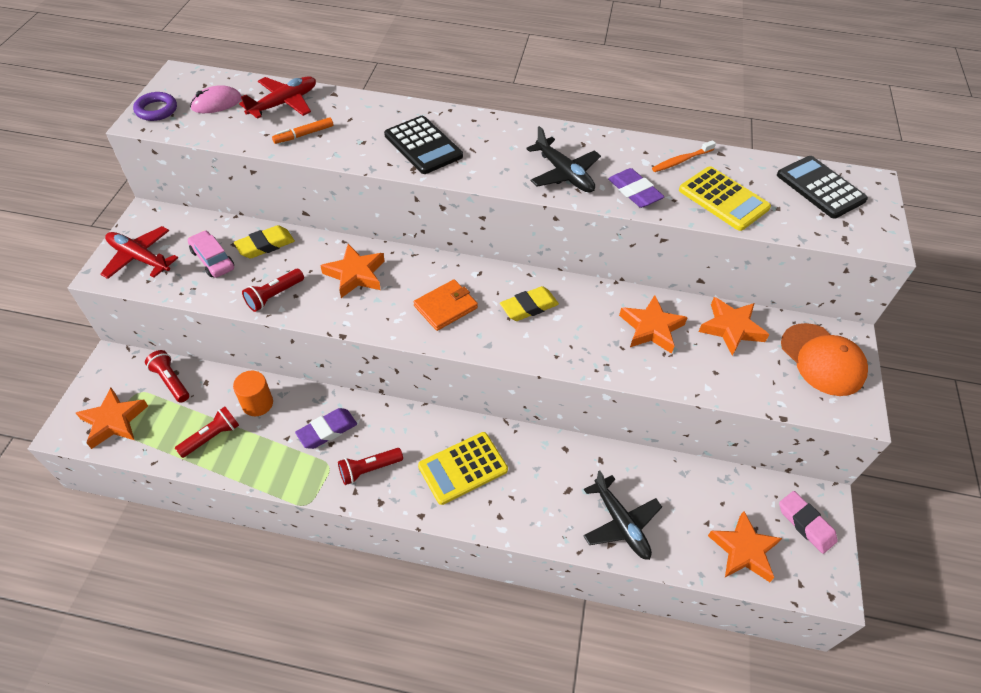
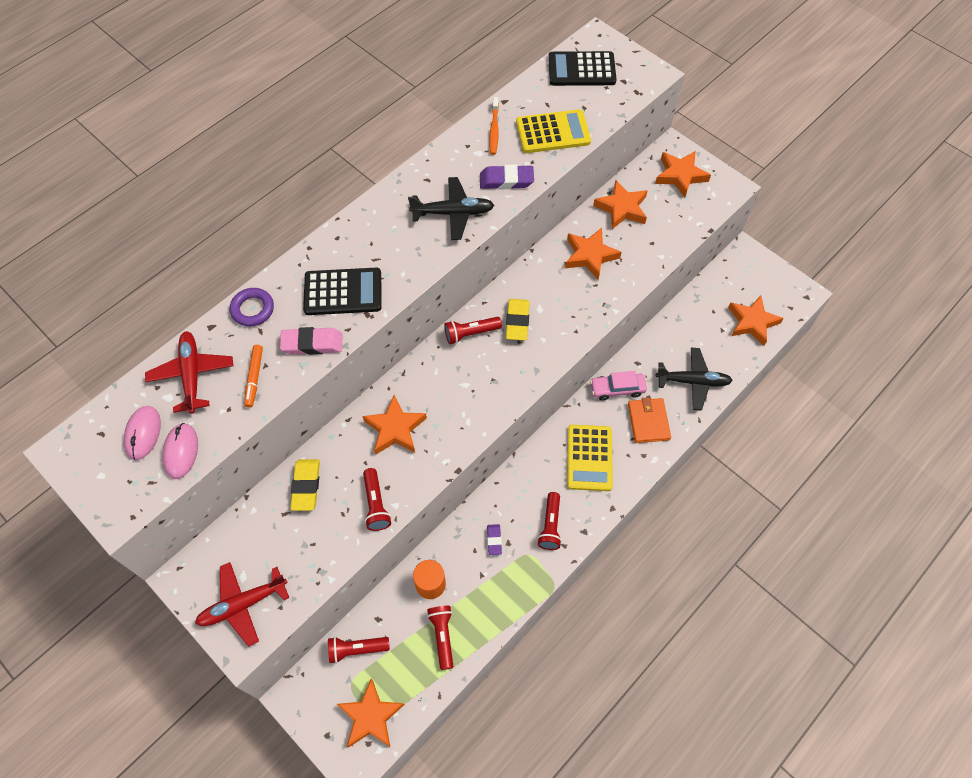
camera: 55 degrees left, 10 degrees up
purple ring [133,92,177,121] -> purple ring moved to [230,288,274,326]
pink car [188,230,234,278] -> pink car moved to [590,371,647,401]
purple eraser [295,408,357,449] -> purple eraser [487,524,502,555], size x0.61
orange wallet [414,279,478,331] -> orange wallet moved to [628,397,671,443]
pink eraser [779,491,838,554] -> pink eraser moved to [280,327,343,355]
orange cap [781,323,868,396] -> orange star [655,151,711,198]
none -> pink mouse [162,423,198,479]
none -> red flashlight [444,317,502,344]

